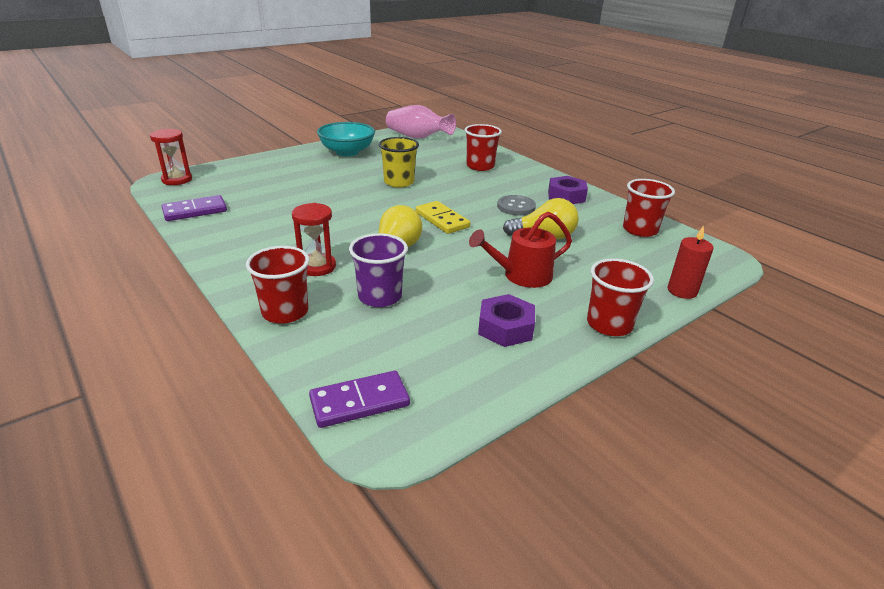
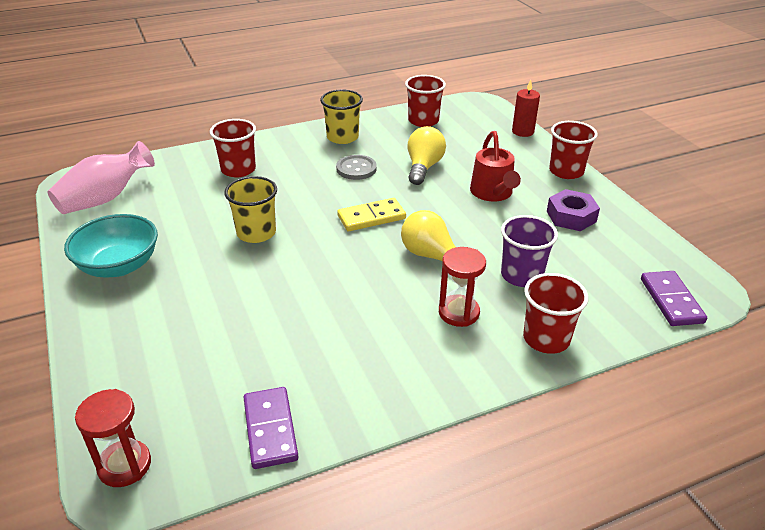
camera: 75 degrees left, 5 degrees up
purple nut [548,176,588,204] -> yellow cup [320,90,363,144]

